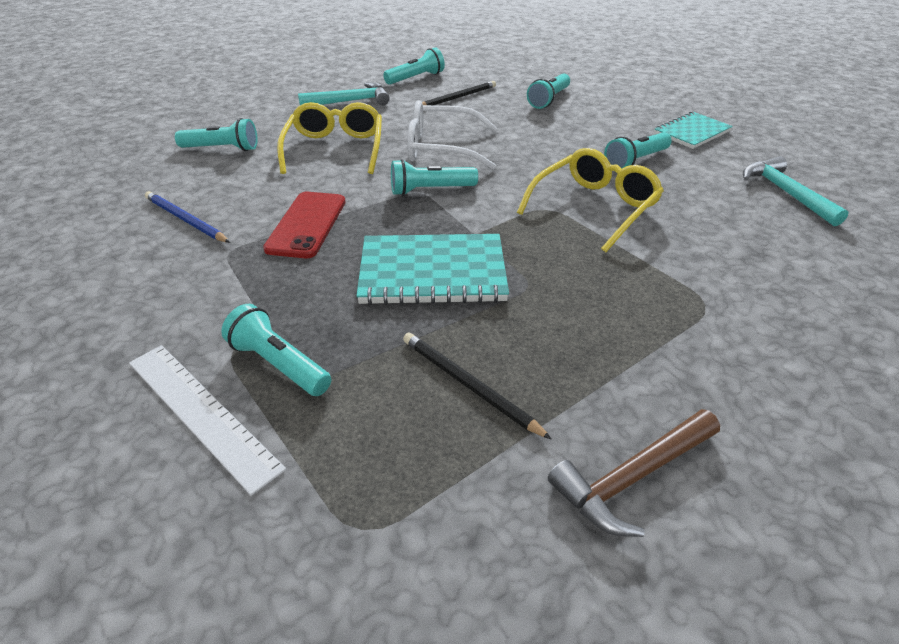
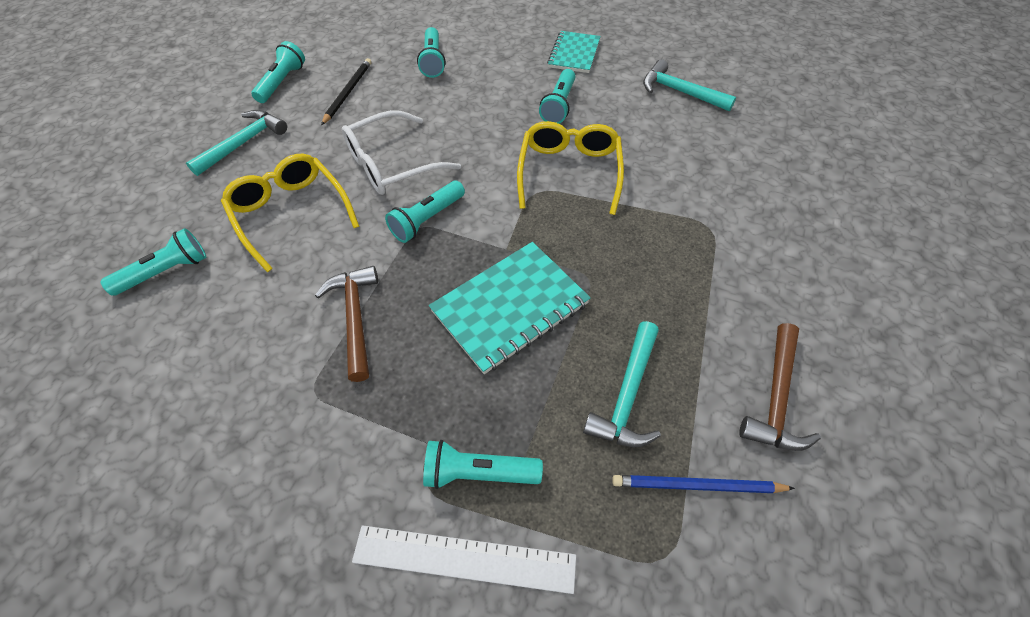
camera: 35 degrees left, 15 degrees up
blue pencil [145,191,230,243] -> blue pencil moved to [612,475,795,493]
red phone [263,192,346,258] -> brown hammer [315,266,378,382]
black pencil [403,333,552,440] -> turquoise hammer [583,321,661,447]

